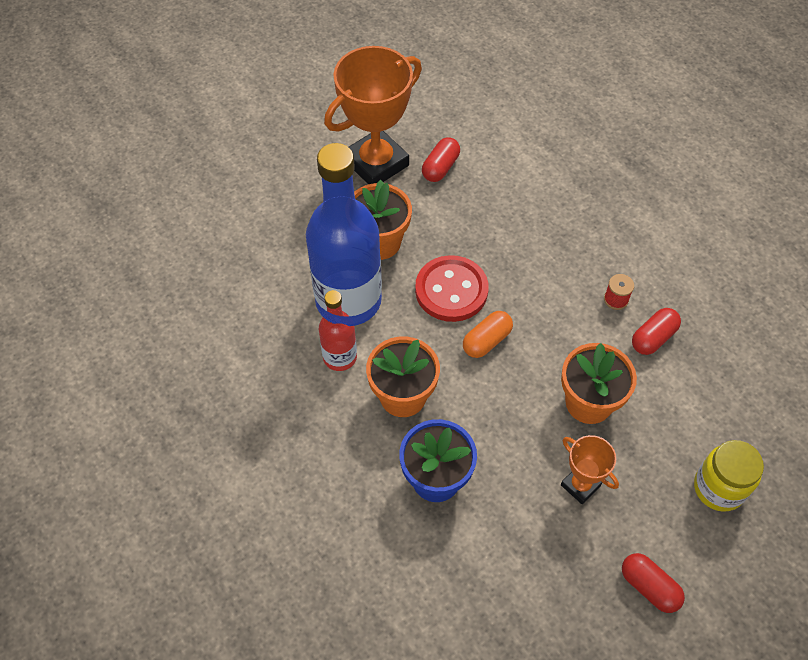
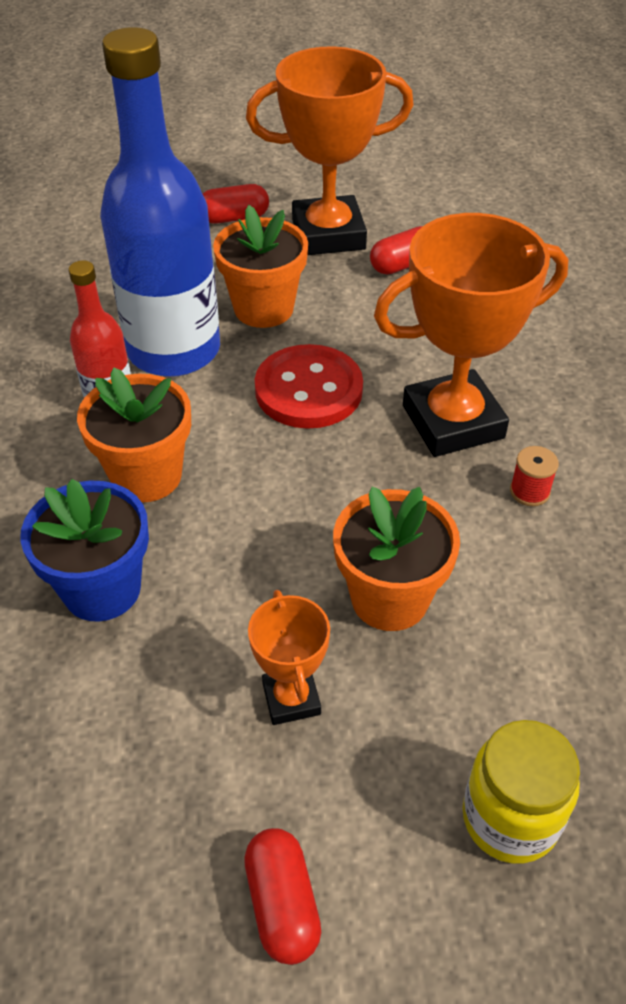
camera: 30 degrees right, 10 degrees down
orange capsule [463,311,513,358] -> none
red capsule [632,308,681,355] -> red capsule moved to [203,184,269,223]
none -> orange trophy [374,213,568,457]

